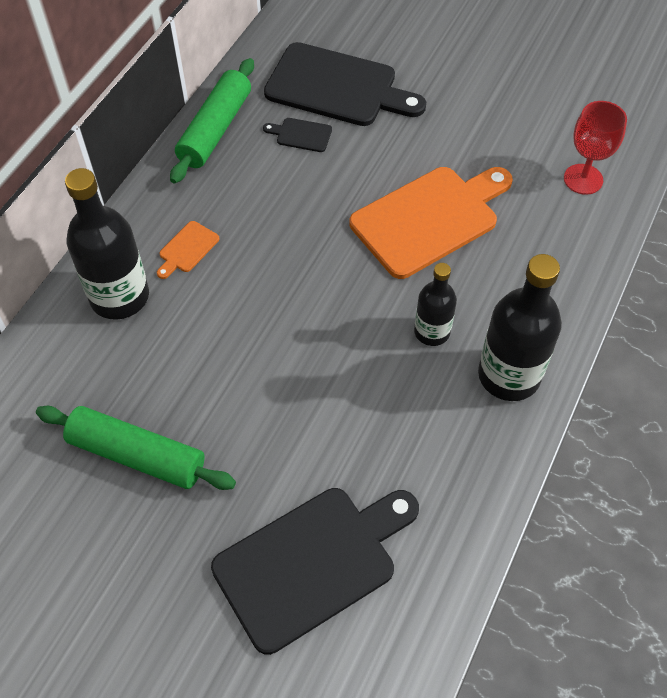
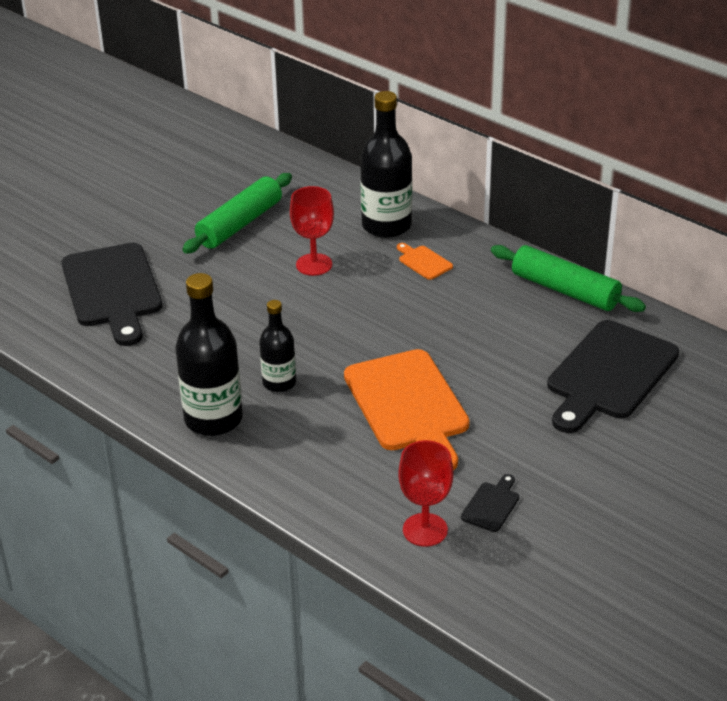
camera: 105 degrees right, 20 degrees down
black cutting board [263,118,332,152] -> black cutting board moved to [461,474,519,532]
none -> red goblet [290,186,334,276]

